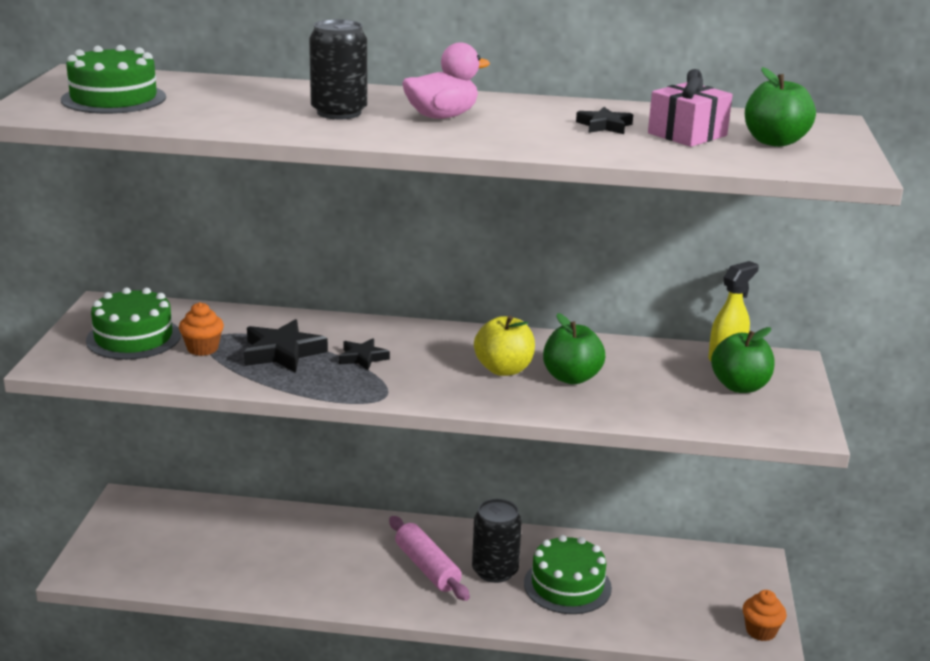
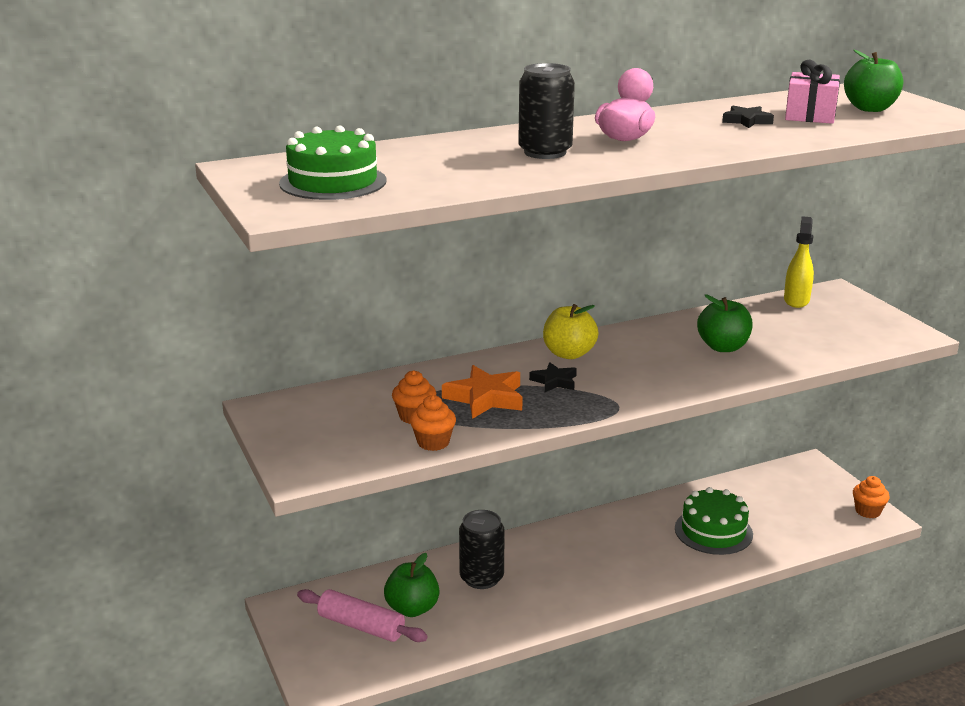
camera: 30 degrees left, 0 degrees up
green cake [86,287,181,360] -> none
black star [244,319,328,373] -> orange star [442,365,523,419]
pink rolling pin [389,516,470,601] -> pink rolling pin moved to [297,589,428,642]
black can [472,499,522,583] -> black can moved to [459,510,505,589]
yellow apple [474,316,535,376] -> yellow apple moved to [543,304,598,359]
green apple [711,327,774,393] -> green apple moved to [384,553,440,617]
none -> orange cupcake [410,395,456,451]

